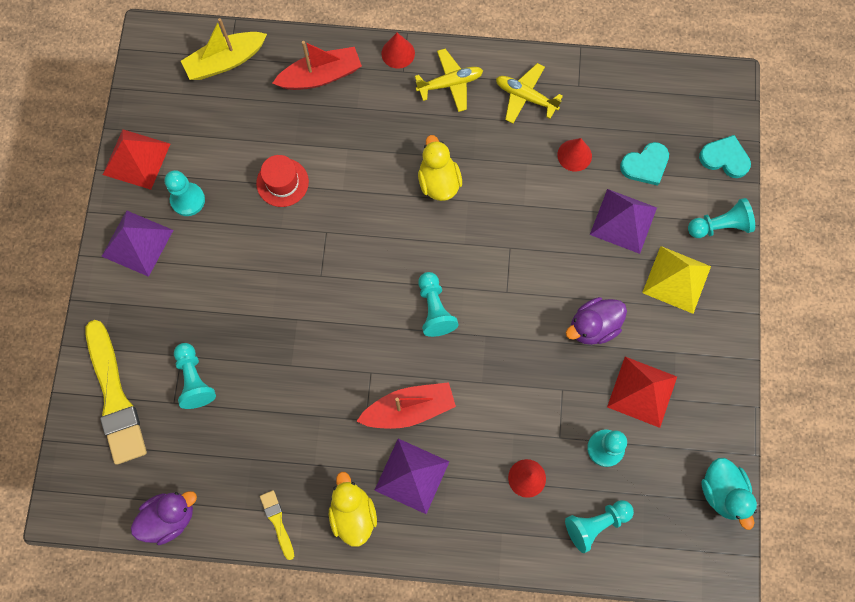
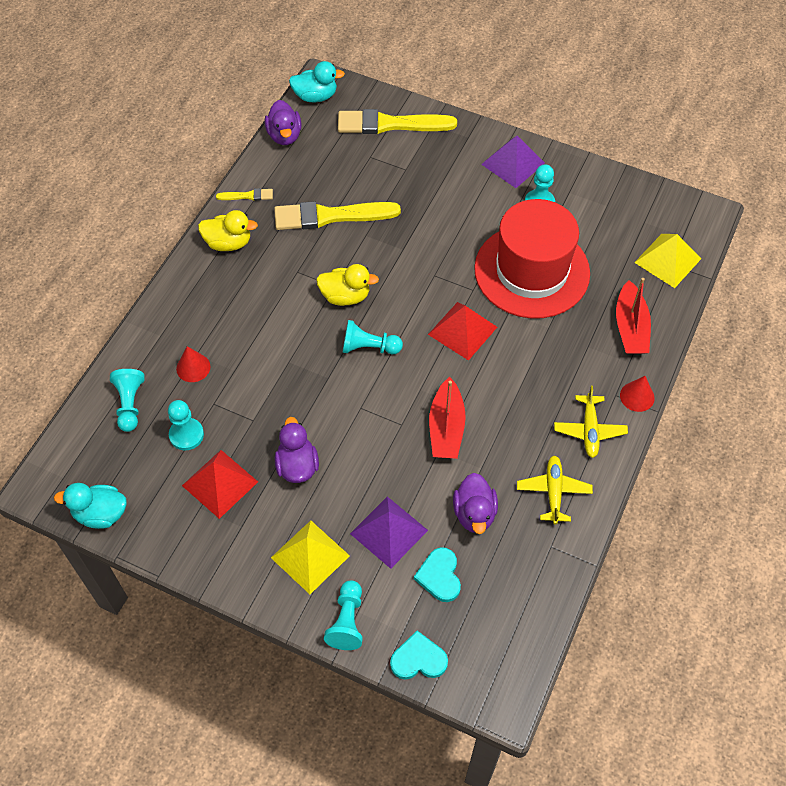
camera: 110 degrees right, 15 degrees down
red pyramid [103,129,170,190] -> red pyramid moved to [428,302,497,361]
turquoise pawn [174,343,216,409] -> none
yellow boat [181,18,267,80] -> yellow pyramid [634,234,701,288]
red hat [256,155,309,207] -> red hat [474,199,590,319], size x2.38
red boat [357,382,456,429] -> red boat moved to [429,377,466,459]
purple pyramid [374,439,449,514] -> none
yellow duck [418,135,462,201] -> yellow duck moved to [316,264,379,306]
yellow plane [496,63,563,124] -> yellow plane turned 45 degrees counterclockwise [517,456,593,525]
red cone [557,138,592,172] -> purple duck [453,473,498,534]
turquoise heart [699,135,751,178] -> turquoise heart turned 135 degrees counterclockwise [390,631,448,679]
none -> yellow brush [274,201,401,230]
none -> turquoise duck [289,61,345,102]

